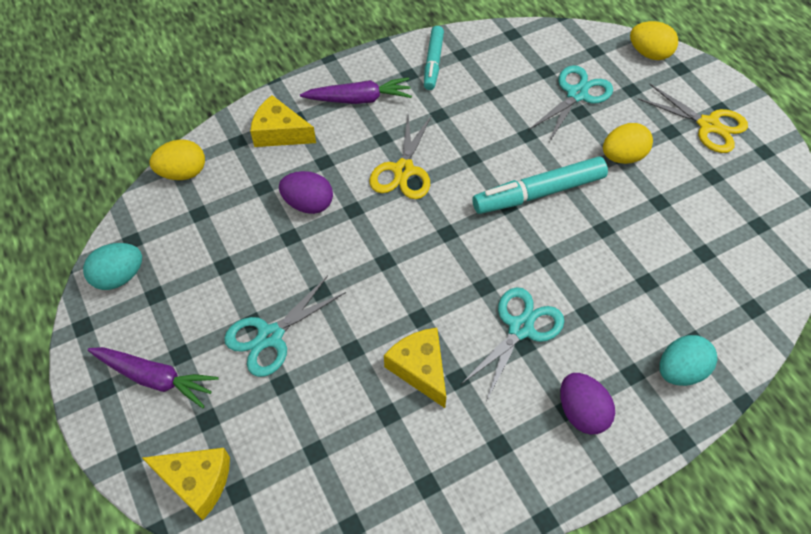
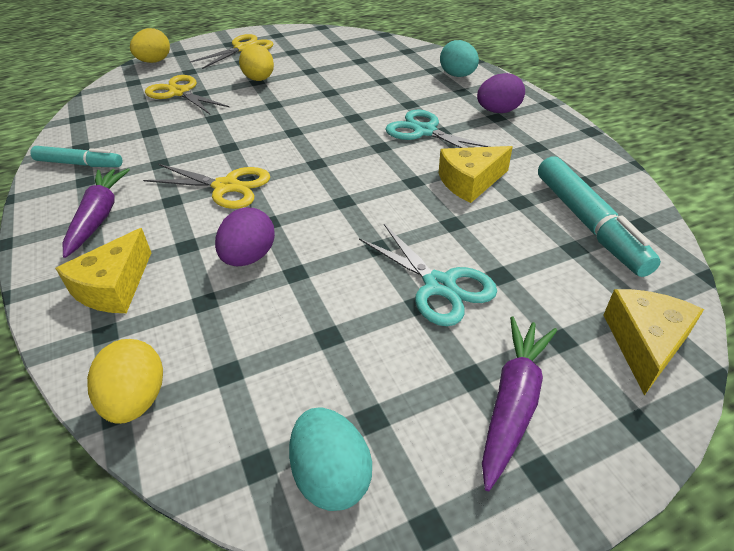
camera: 85 degrees left, 15 degrees down
turquoise marker [472,156,608,214] -> turquoise marker moved to [538,156,661,277]
turquoise scissors [529,65,613,142] -> yellow scissors [145,75,229,114]

